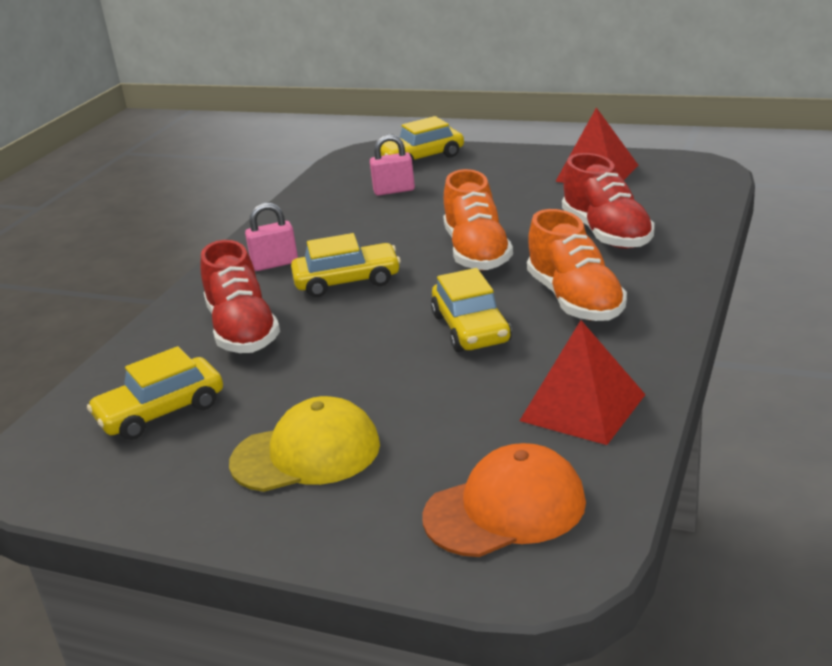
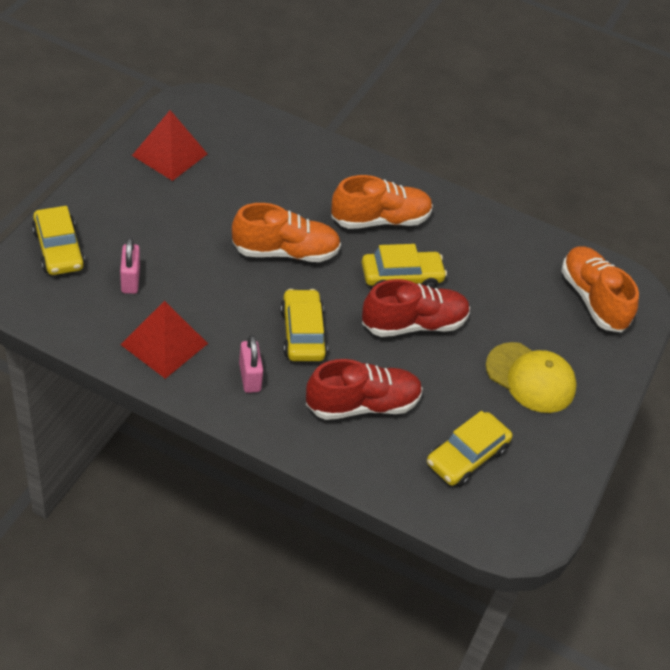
camera: 95 degrees left, 20 degrees up
yellow car [87,346,223,440] -> yellow car turned 75 degrees clockwise [427,411,512,487]
yellow cap [229,396,380,492] -> yellow cap turned 135 degrees clockwise [486,342,577,413]
orange cap [423,443,586,557] -> orange shoe [561,246,639,332]
red pyramid [519,320,646,445] -> red pyramid moved to [121,301,208,379]
red shoe [562,153,654,249] -> red shoe moved to [362,279,470,337]

